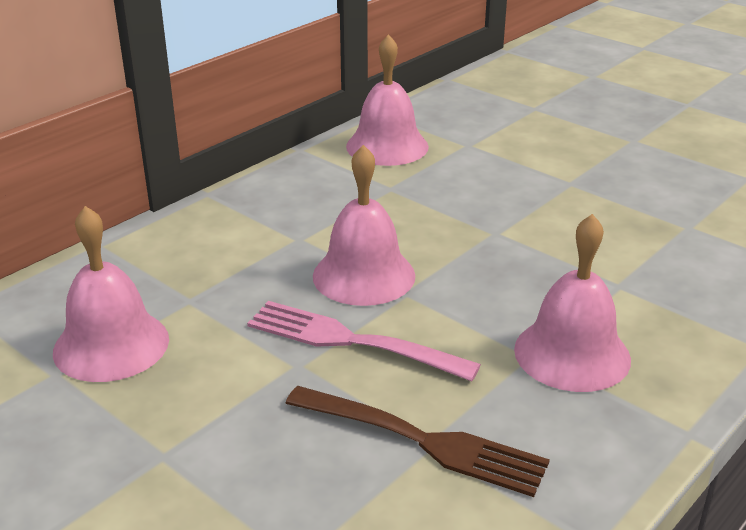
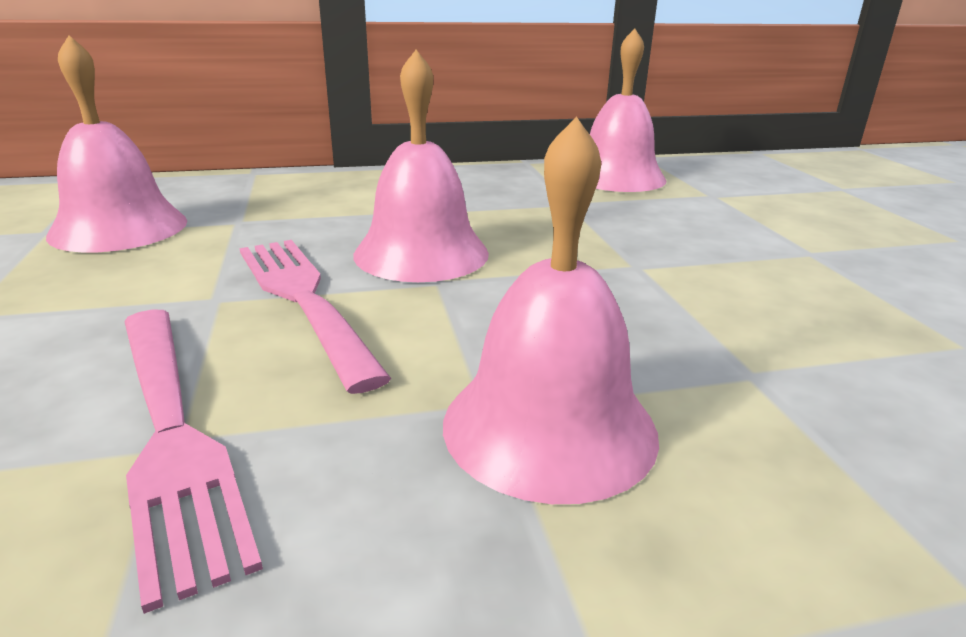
camera: 35 degrees right, 5 degrees down
brown fork [285,386,550,497] -> pink fork [124,310,263,614]

